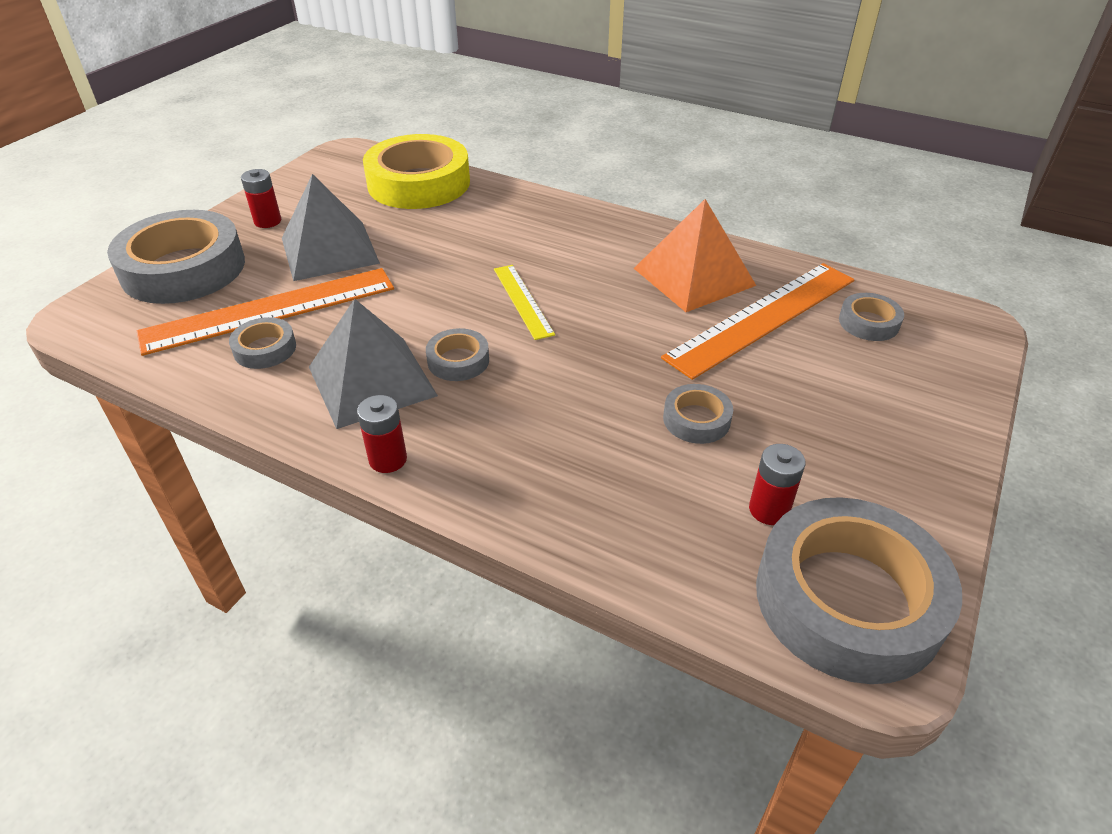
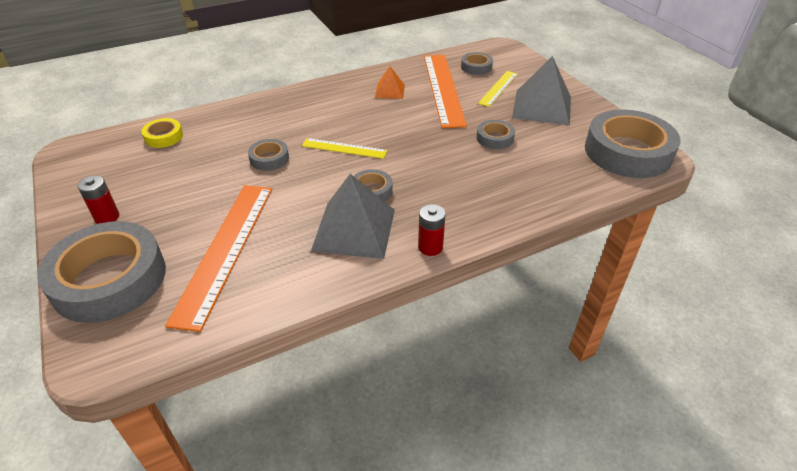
camera: 55 degrees left, 0 degrees up
grey tape [229,317,296,369] -> grey tape moved to [248,139,289,171]
grey pyramid [282,174,380,281] -> grey pyramid moved to [512,56,571,126]
yellow tape [363,134,470,209] -> yellow tape [141,118,183,148], size x0.45
orange pyramid [634,199,756,312] -> orange pyramid [375,66,405,99], size x0.52
red battery [749,444,806,525] -> none
none -> yellow ruler [478,71,518,107]

